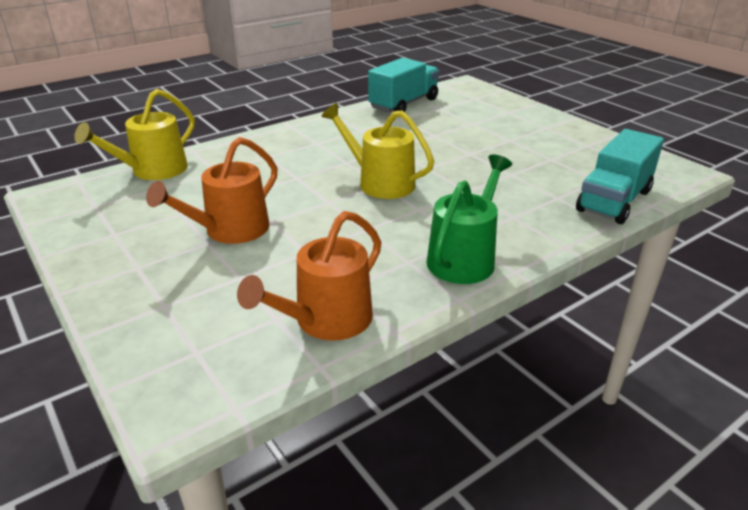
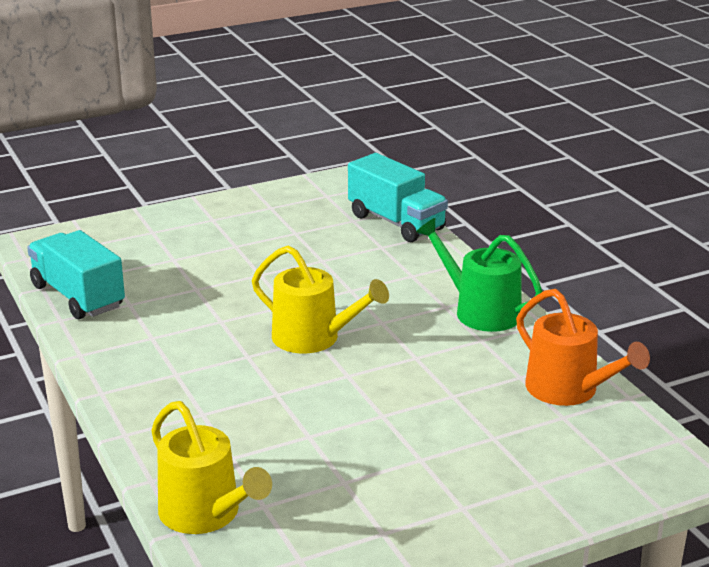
camera: 80 degrees left, 5 degrees down
orange watering can [146,137,278,244] -> none
yellow watering can [321,103,434,199] -> yellow watering can turned 105 degrees counterclockwise [252,245,389,354]

